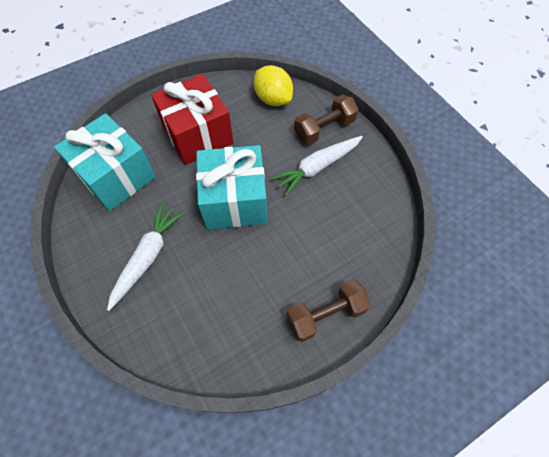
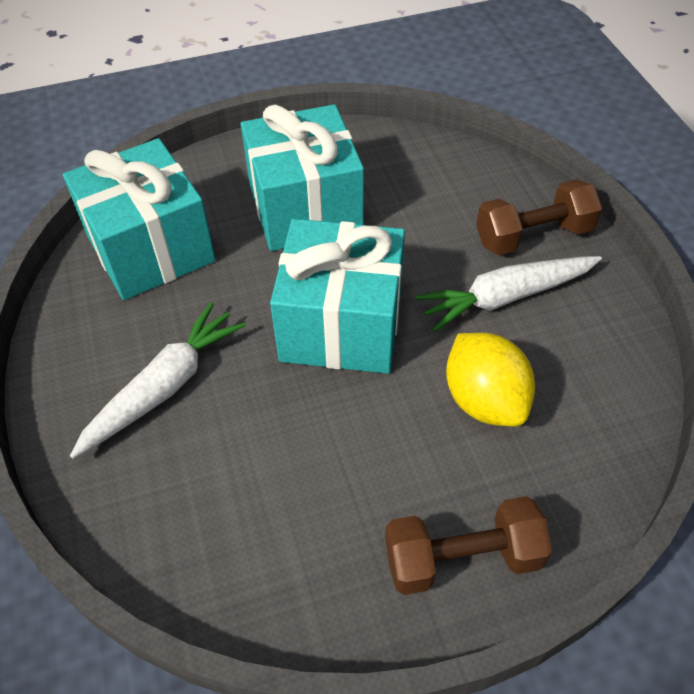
camera: 15 degrees right, 10 degrees down
red gift [151,74,234,165] -> turquoise gift [241,104,364,251]
yellow lemon [254,65,293,106] -> yellow lemon moved to [446,333,535,427]

